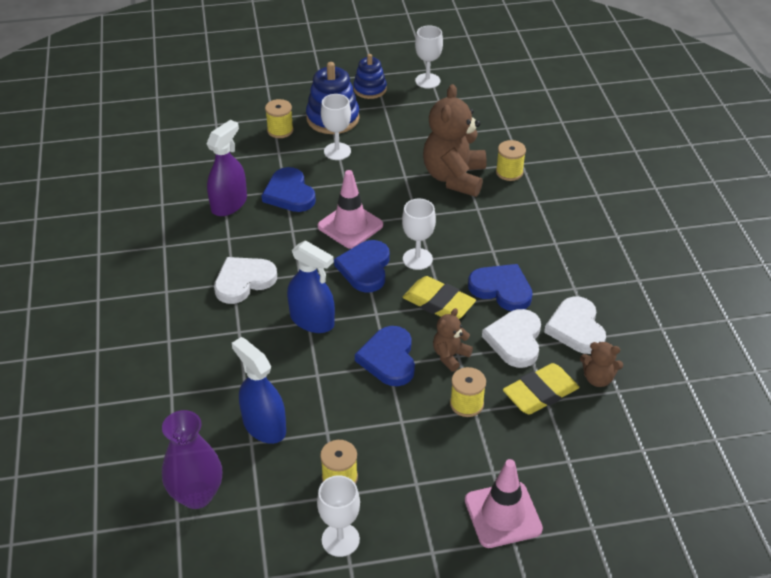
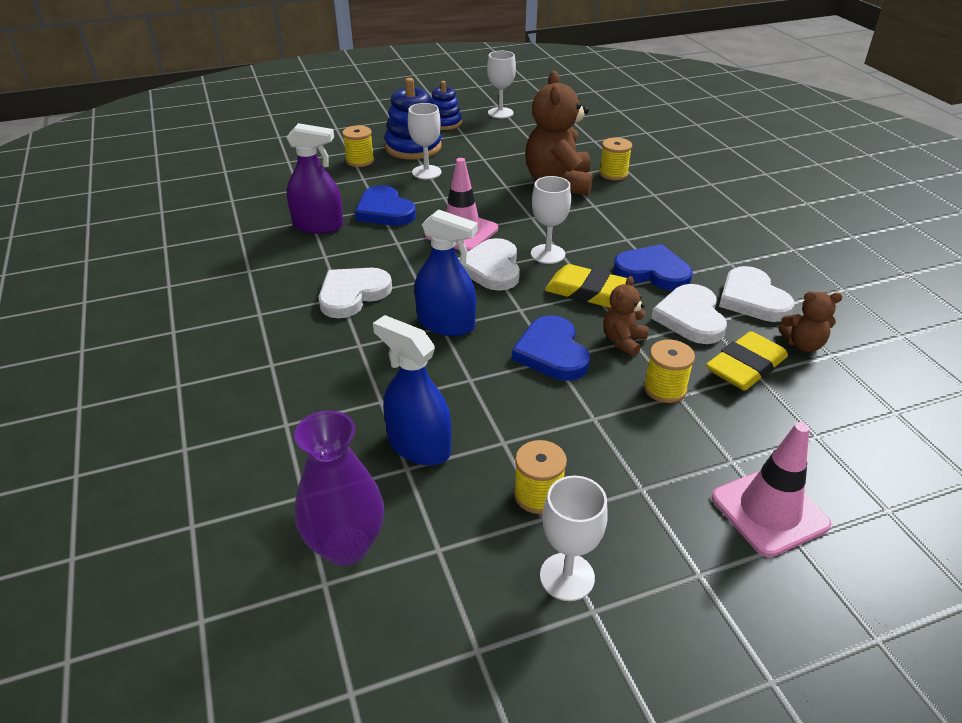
camera: 10 degrees left, 5 degrees down
purple spray bottle [207,120,247,216] -> purple spray bottle turned 75 degrees clockwise [286,123,343,234]
blue heart [334,240,390,293] -> white heart [458,238,520,291]

